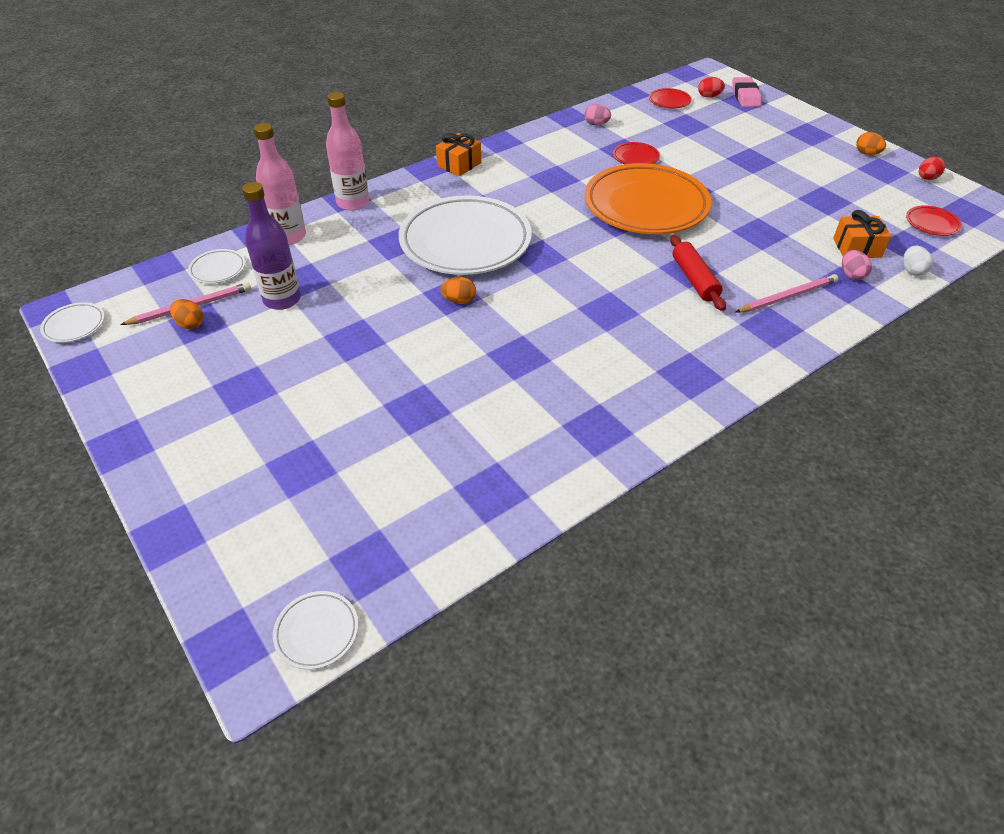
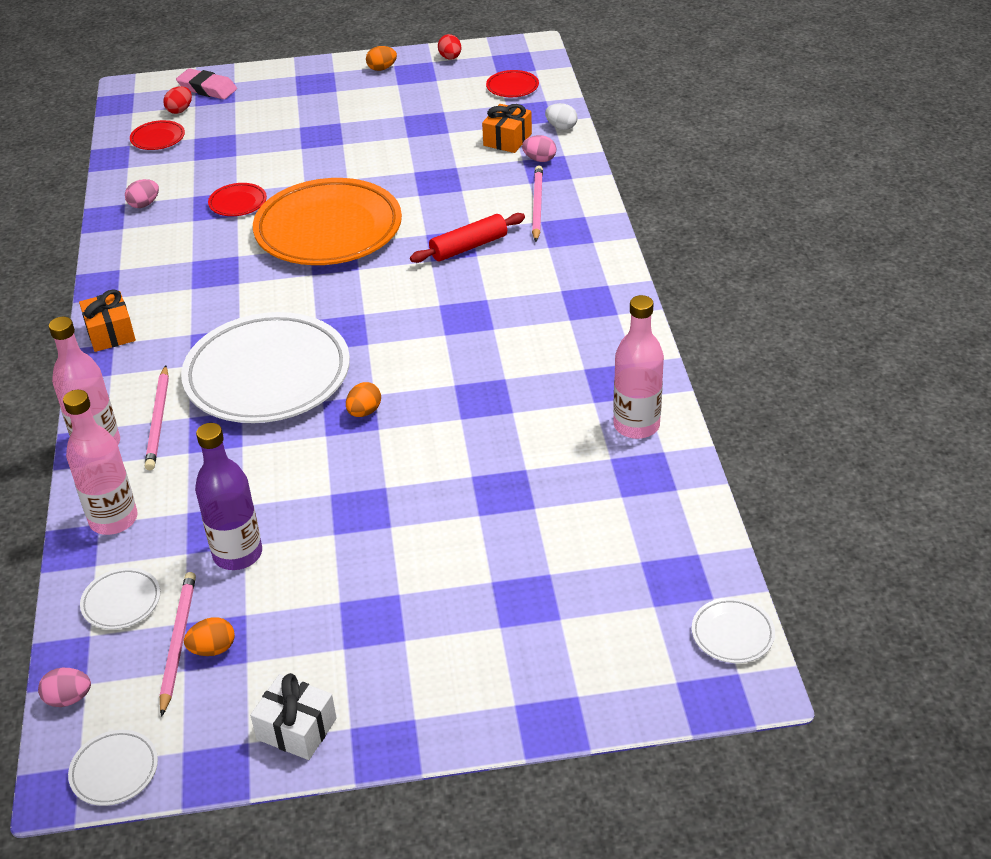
camera: 60 degrees left, 5 degrees down
red rolling pin [670,235,726,311] -> red rolling pin turned 45 degrees counterclockwise [410,213,525,263]
none -> pink egg [38,668,91,707]
none -> pink pencil [145,365,169,470]
none -> white gift [250,673,337,760]
none -> pink bottle [613,295,664,439]

